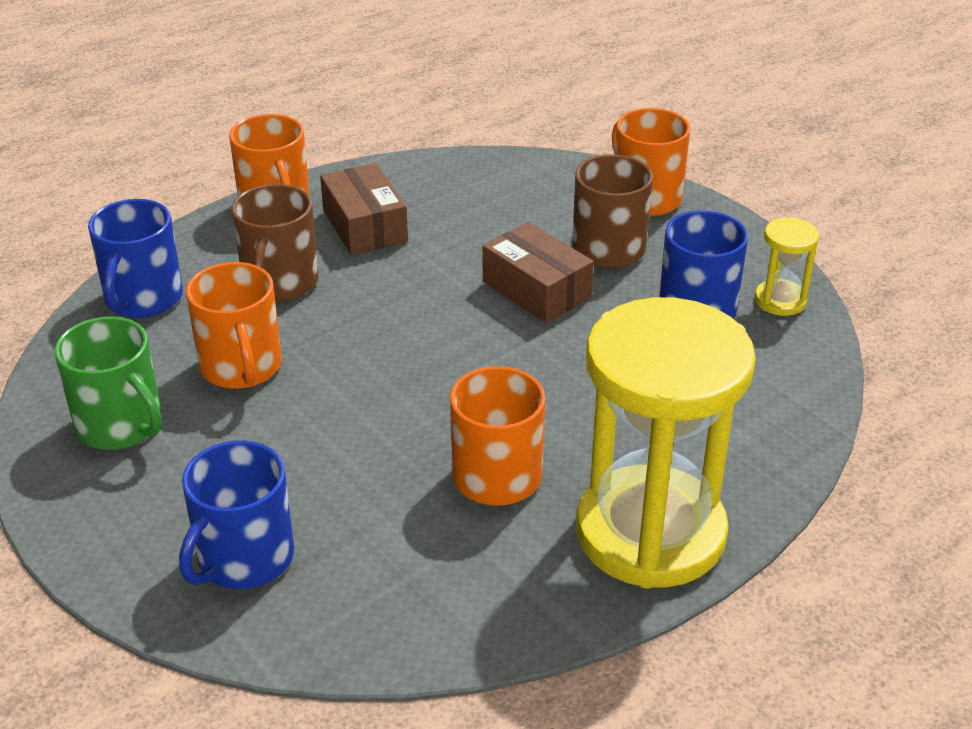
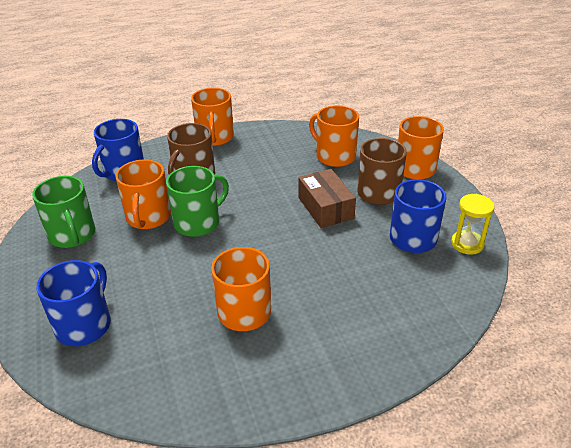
camera: 20 degrees right, 0 degrees up
blue mug [179,440,294,589] -> blue mug turned 150 degrees clockwise [36,260,111,346]
brown box [320,163,408,255] -> none
yellow hourglass [576,297,756,589] -> none
none -> green mug [166,166,229,237]
none -> orange mug [309,105,359,167]

